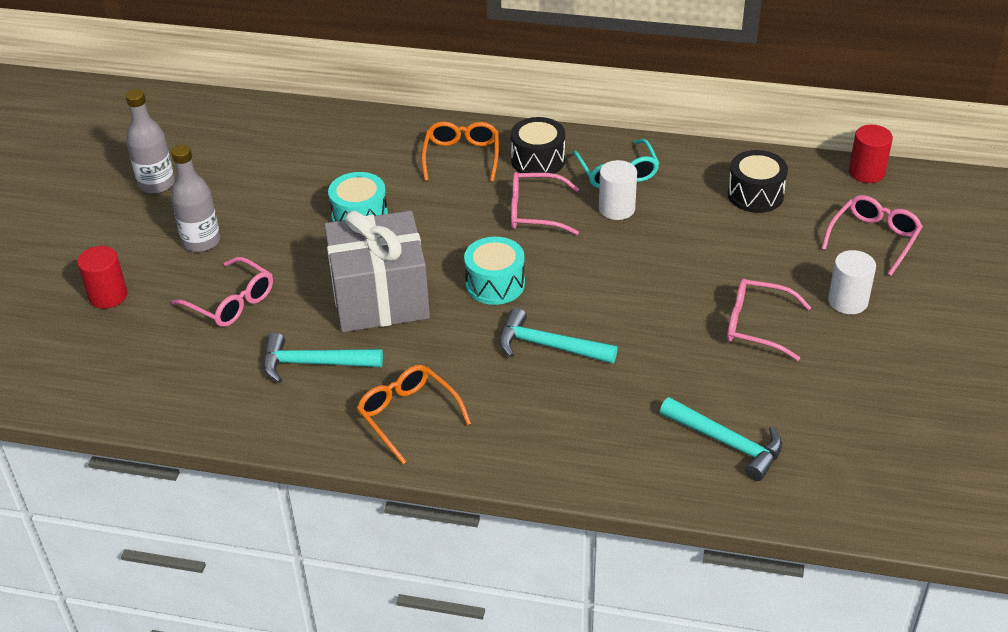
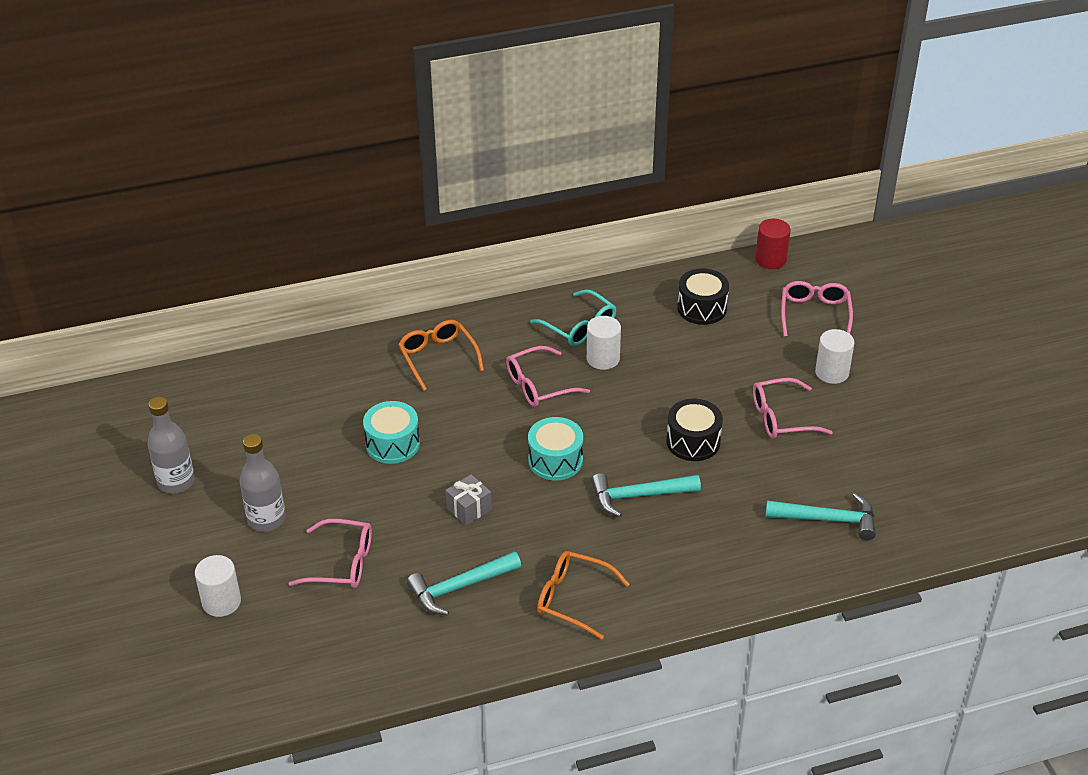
camera: 30 degrees left, 0 degrees up
red cylinder [77,246,128,309] -> white cylinder [195,555,241,617]
grey gift [324,211,430,332] -> grey gift [445,474,492,526], size x0.40
black drum [511,117,565,174] -> black drum moved to [666,399,723,461]

